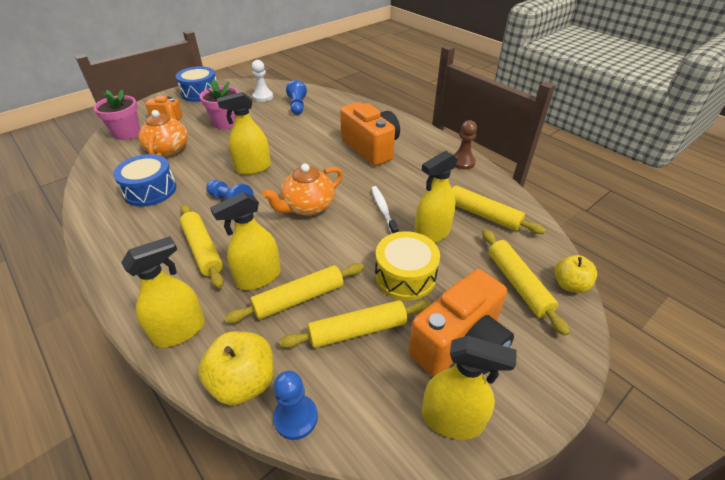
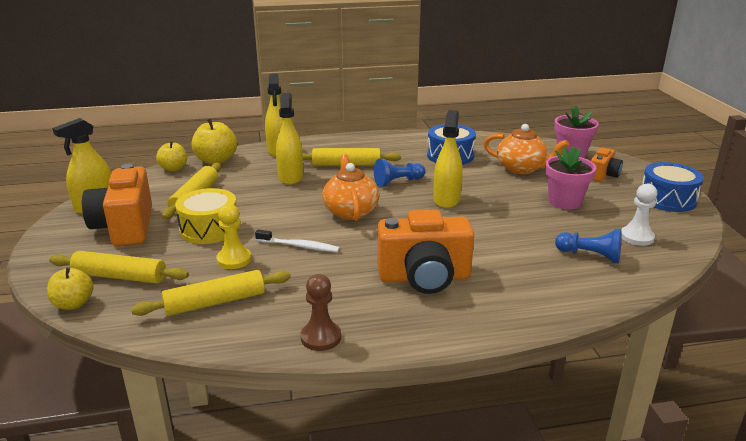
camera: 120 degrees right, 15 degrees down
yellow rolling pin [224,263,364,323] -> none
blue pawn [273,371,318,440] -> yellow apple [156,141,187,172]
yellow spray bottle [415,151,458,243] -> yellow pawn [216,204,251,269]

